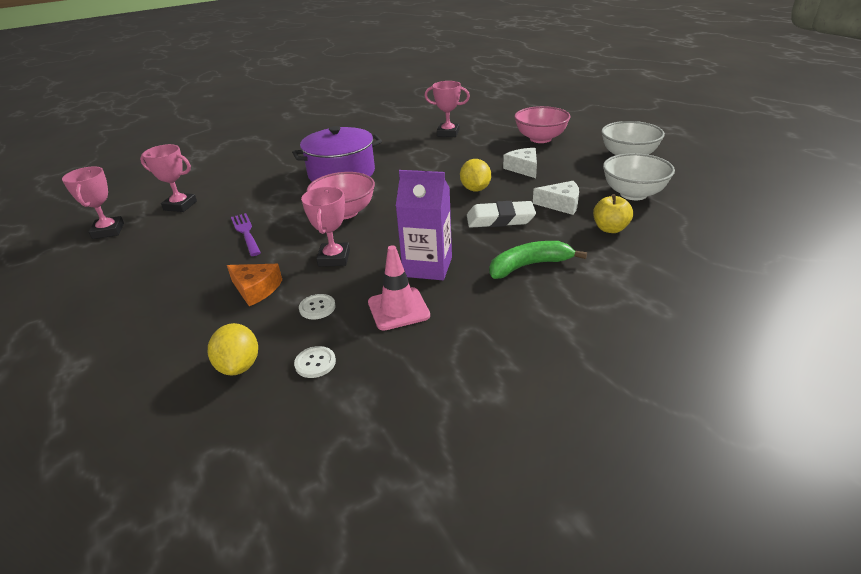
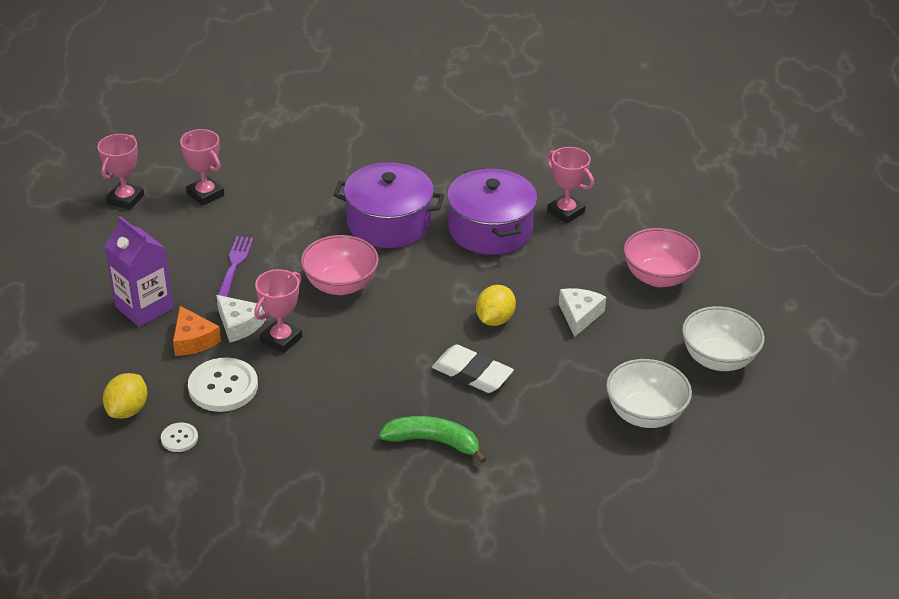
camera: 30 degrees right, 5 degrees up
white button [299,294,336,319] -> white button [188,357,258,412], size x1.96
pink traffic cone [368,245,430,331] -> none
purple carton [396,170,452,280] -> purple carton moved to [105,216,173,327]
white cheese [533,181,579,215] -> white cheese moved to [216,295,266,342]
yellow apple [593,194,633,233] -> none
none -> purple pot [447,168,537,255]

